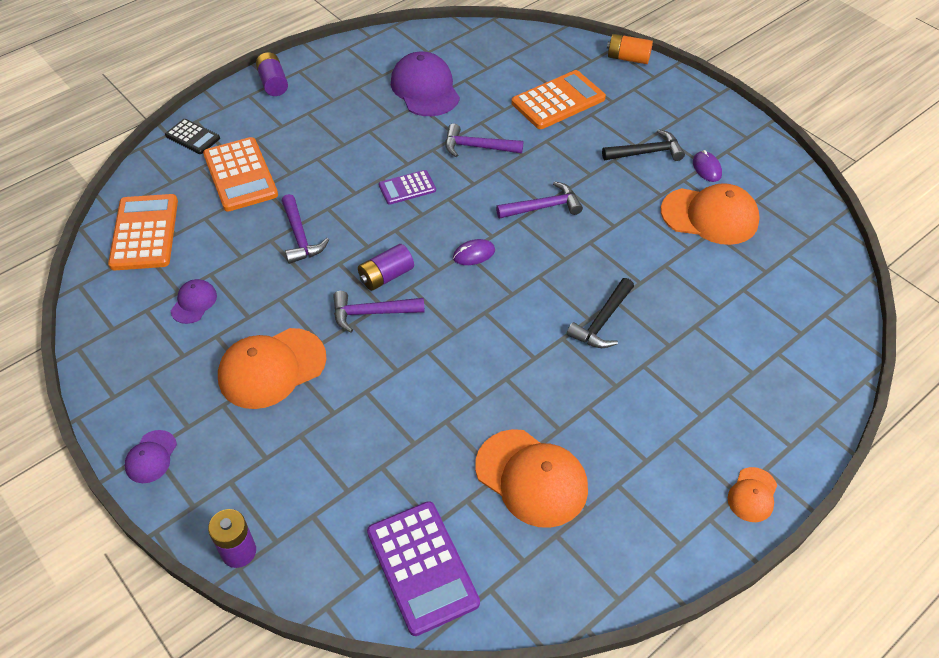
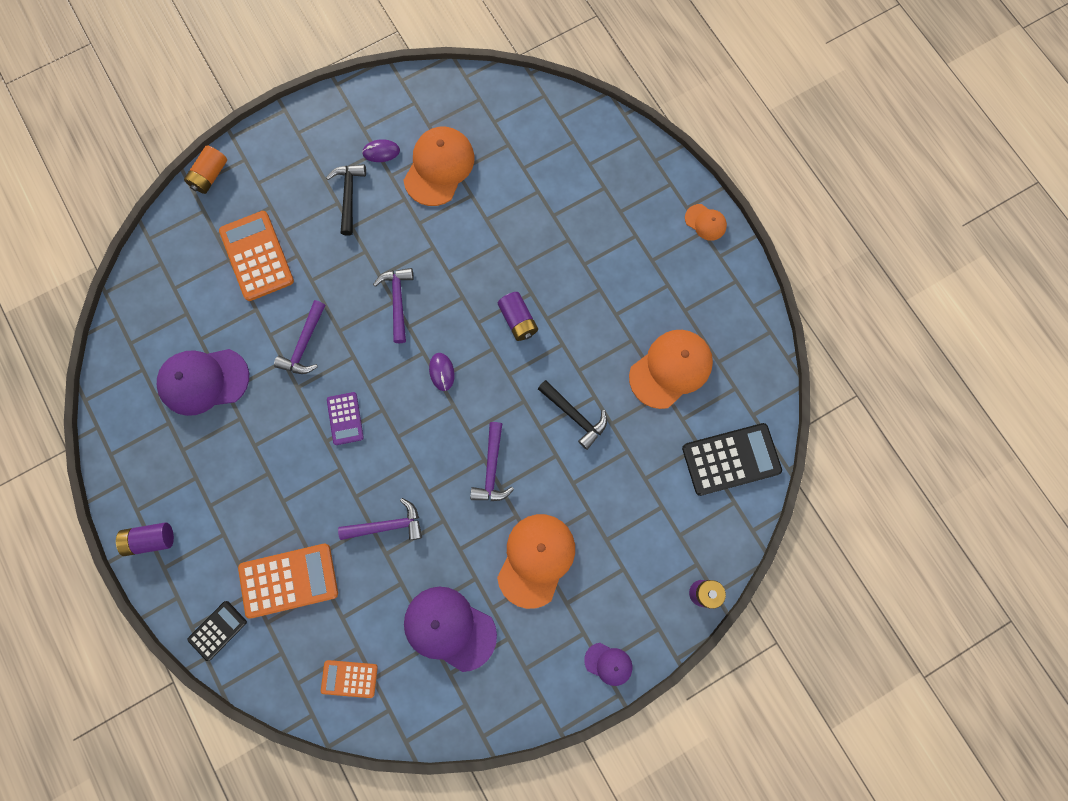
camera: 80 degrees left, 25 degrees up
orange calculator [108,194,178,270] -> orange calculator [321,660,378,698], size x0.57
purple cap [171,279,217,324] -> purple cap [404,587,497,672], size x1.97
orange cap [218,328,327,409] -> orange cap turned 135 degrees counterclockwise [497,514,575,609]
purple battery [358,244,414,291] -> purple battery moved to [498,292,538,341]
purple calculator [367,501,480,636] -> black calculator [682,423,782,496]
black hammer [567,278,634,348] -> black hammer moved to [538,380,607,450]

